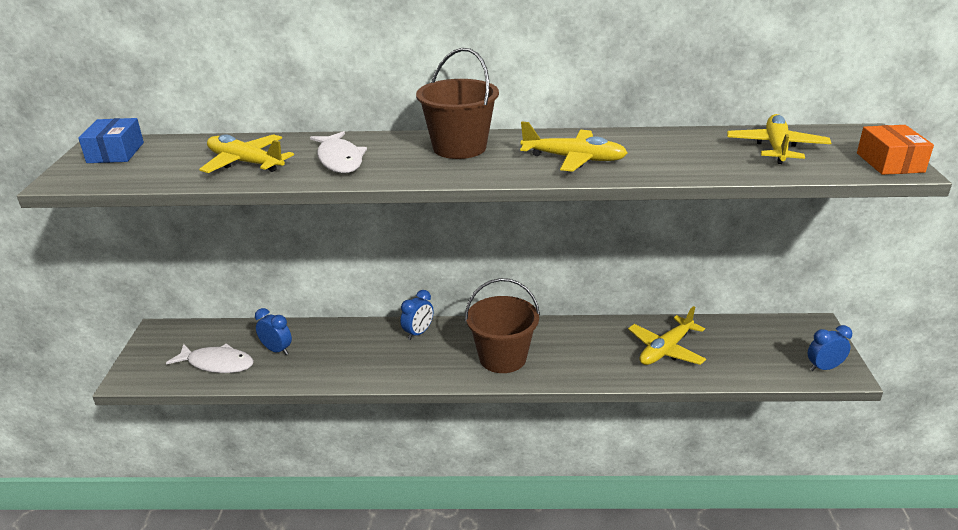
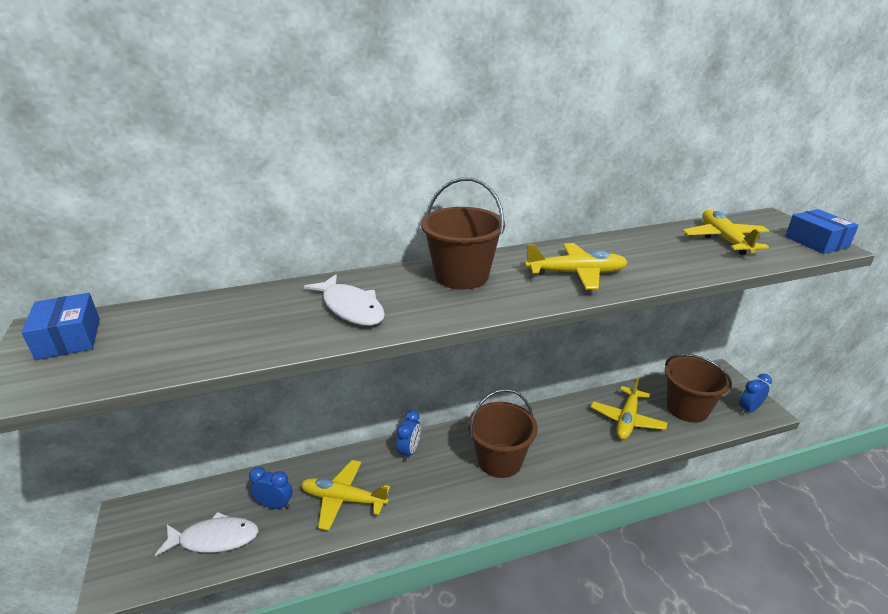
camera: 20 degrees left, 0 degrees up
yellow plane [199,134,294,173] -> yellow plane moved to [301,460,390,531]
orange box [857,125,934,175] -> blue box [785,209,859,254]
none -> brown bucket [665,354,732,423]

